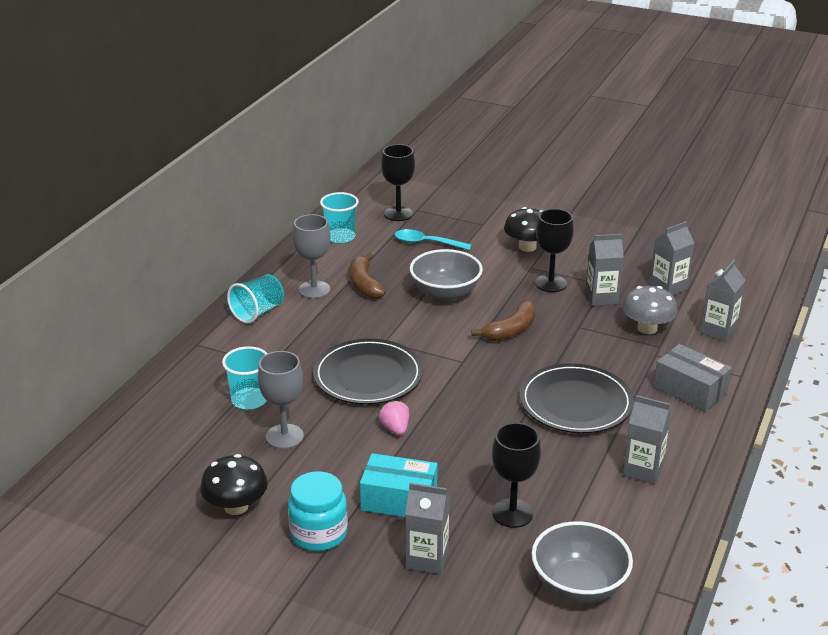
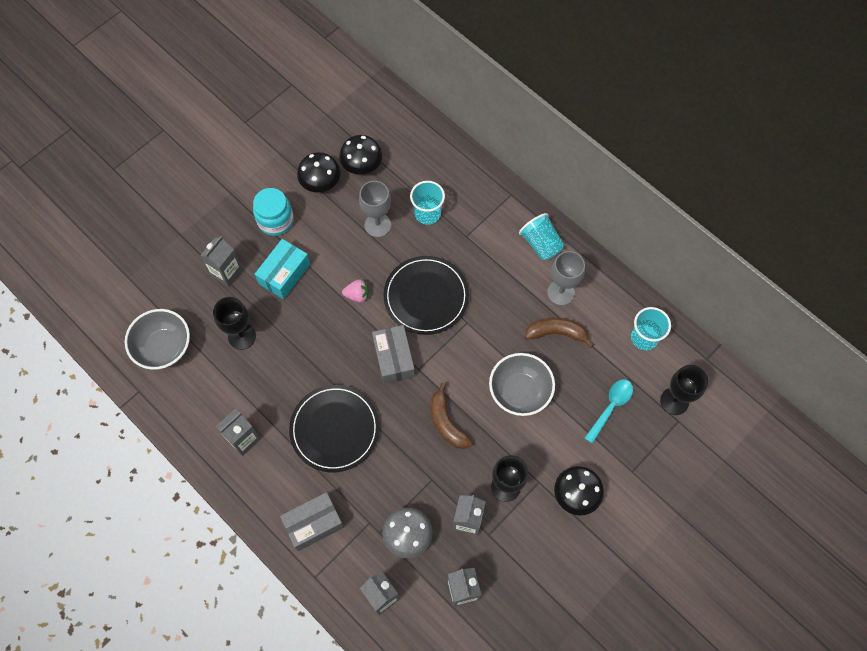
camera: 110 degrees right, 35 degrees up
none -> black mushroom [339,135,382,175]
none -> grey box [372,325,415,384]

